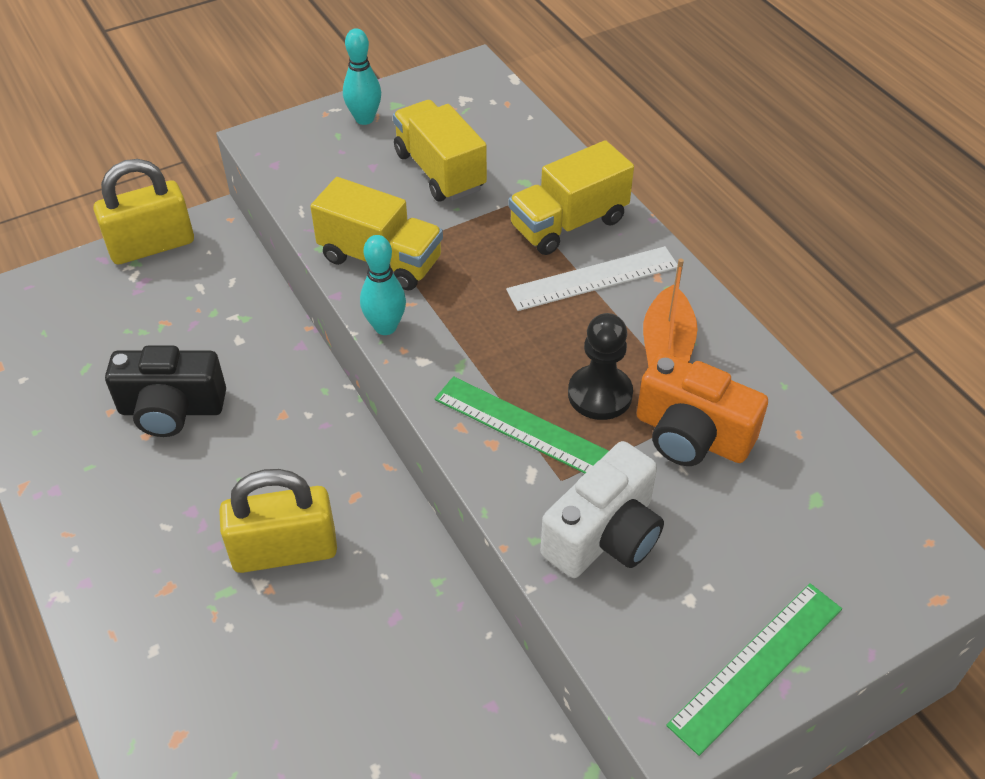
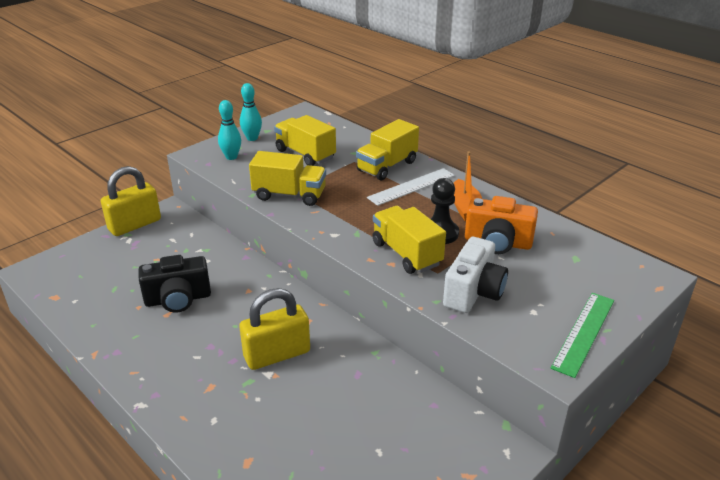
camera: 15 degrees left, 15 degrees down
turquoise bowling pin [360,235,406,335] -> turquoise bowling pin moved to [218,100,241,160]
green ruler [435,376,609,474] -> yellow truck [372,206,446,274]

